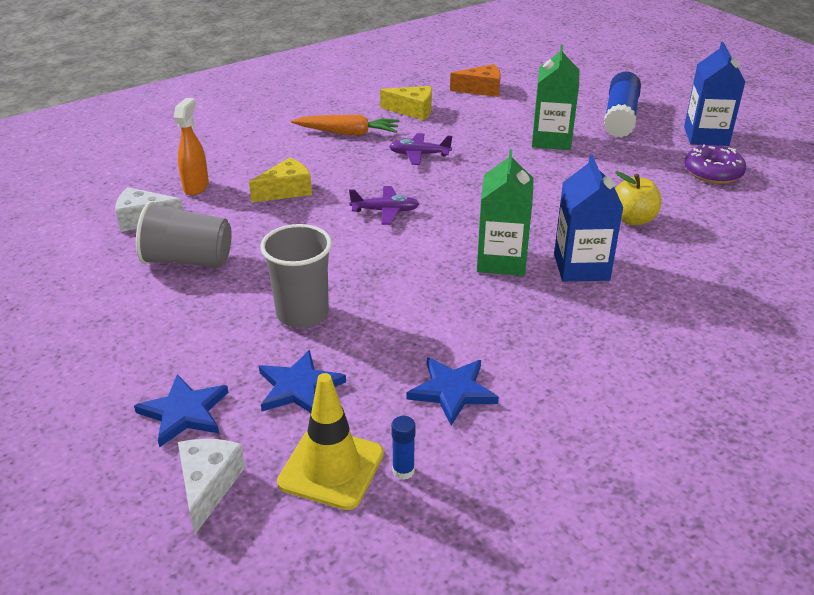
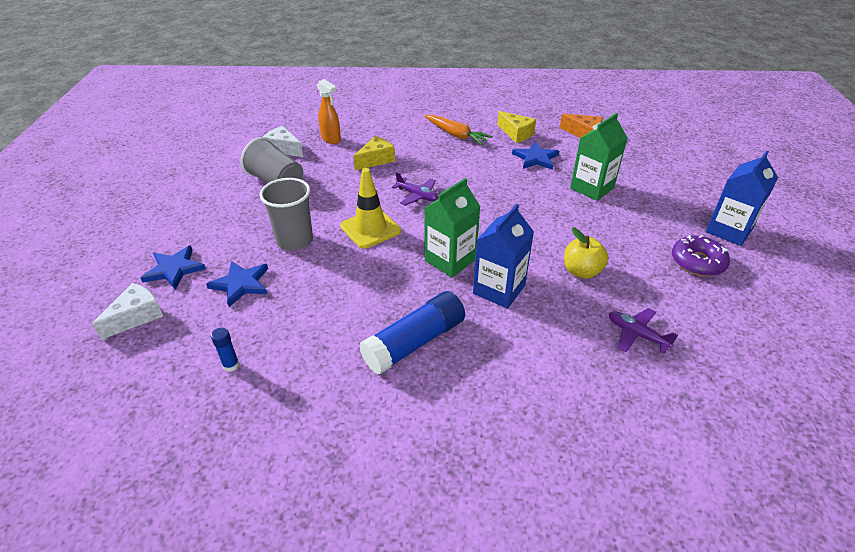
camera: 35 degrees right, 5 degrees up
orange spray bottle [174,98,209,196] -> orange spray bottle turned 90 degrees clockwise [317,79,341,144]
yellow cheese [249,157,312,203] -> yellow cheese turned 45 degrees counterclockwise [353,136,395,171]
yellow traffic cone [277,373,384,510] -> yellow traffic cone moved to [340,168,401,249]
purple plane [389,133,452,165] -> purple plane moved to [609,308,678,353]
blue star [407,357,499,425] -> blue star moved to [512,142,559,170]
blue glue stick [604,72,641,138] -> blue glue stick moved to [359,291,465,374]

